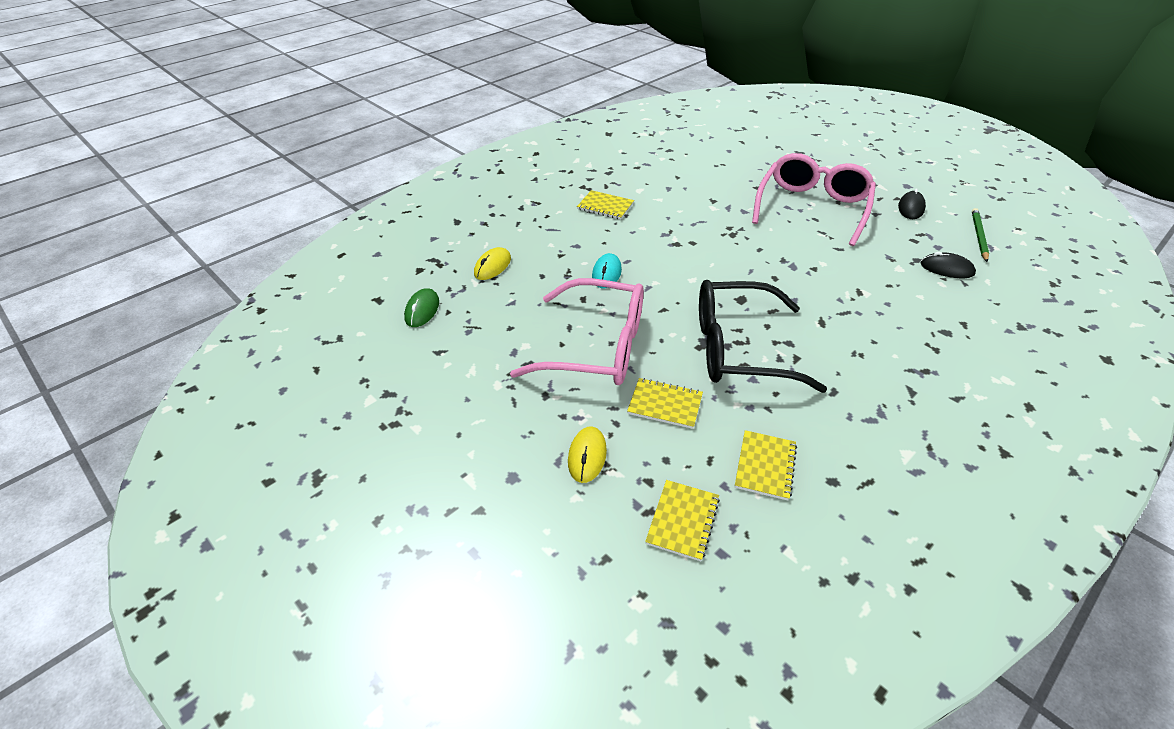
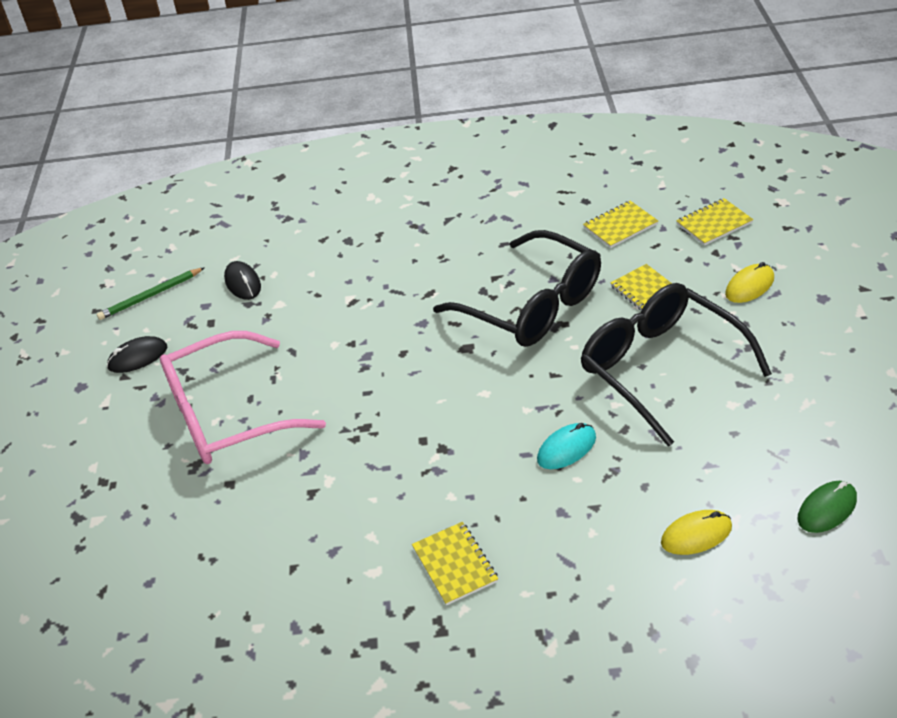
camera: 135 degrees left, 0 degrees up
pink glasses [510,278,644,385] -> black glasses [581,283,772,447]

